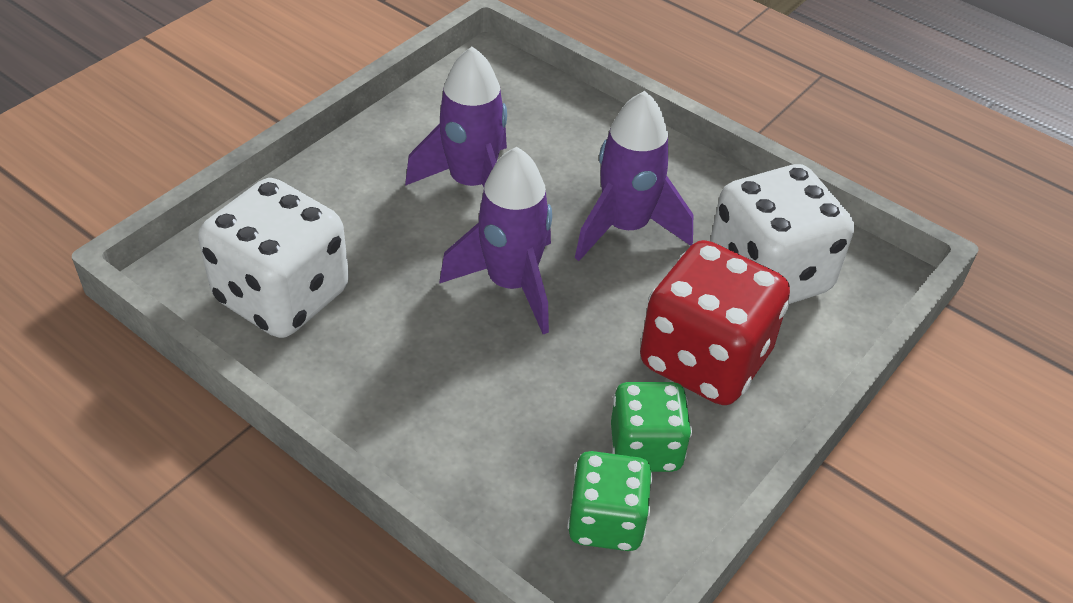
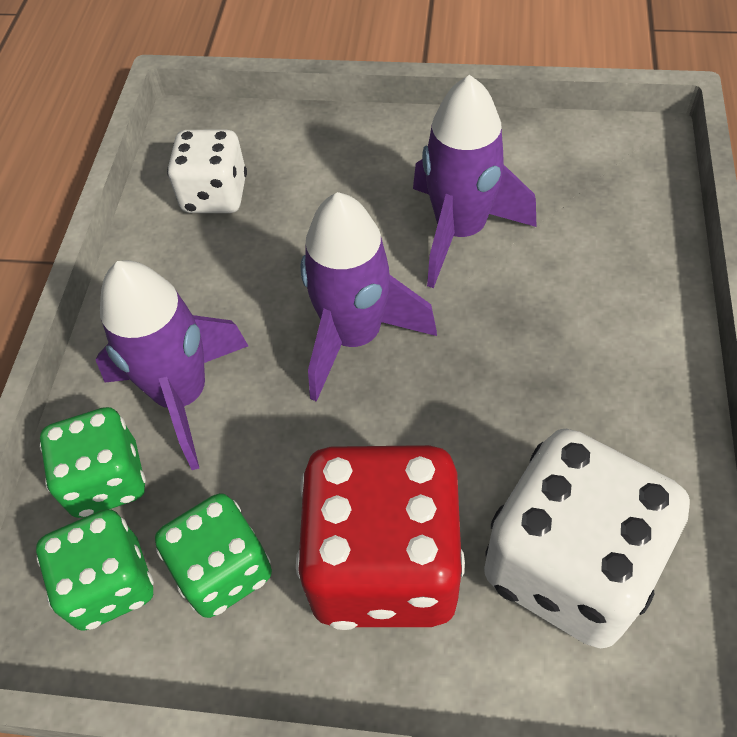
camera: 65 degrees right, 10 degrees up
white dice [198,178,349,338] -> white dice [167,130,247,213], size x0.59
purple rocket [575,91,693,261] -> purple rocket moved to [95,260,248,470]
none -> green dice [40,407,146,518]

